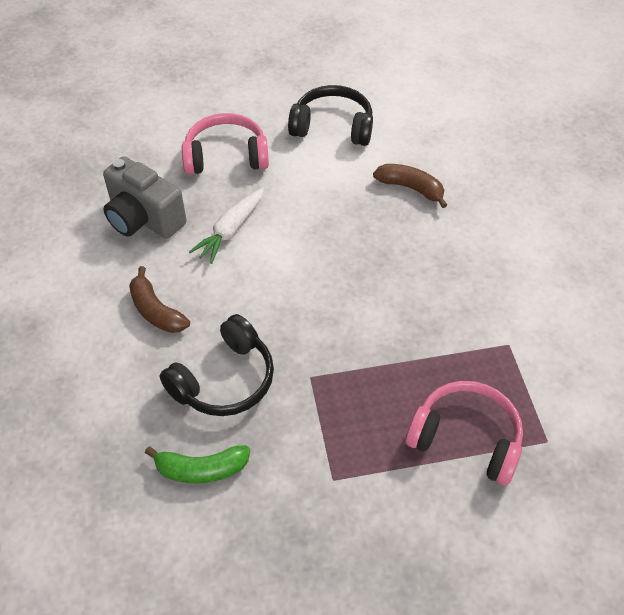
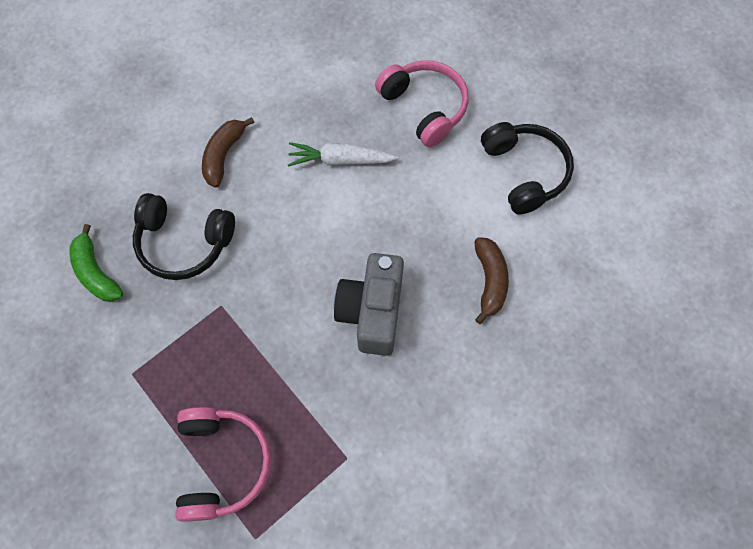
camera: 60 degrees right, 15 degrees up
grey camera [103,156,187,239] -> grey camera moved to [334,253,404,356]

